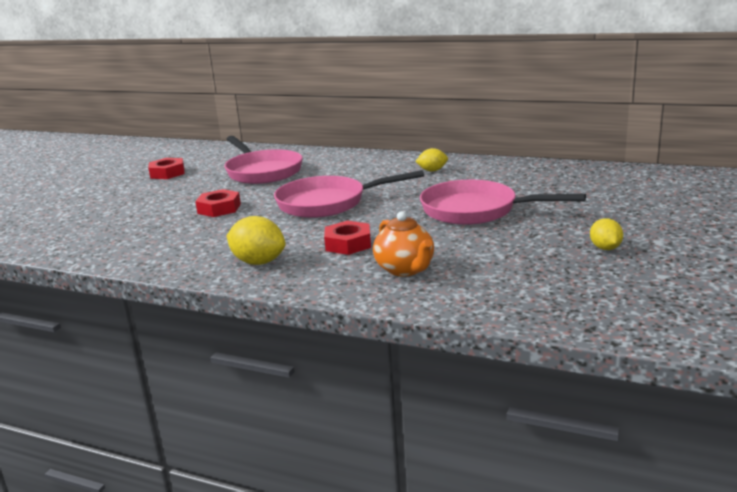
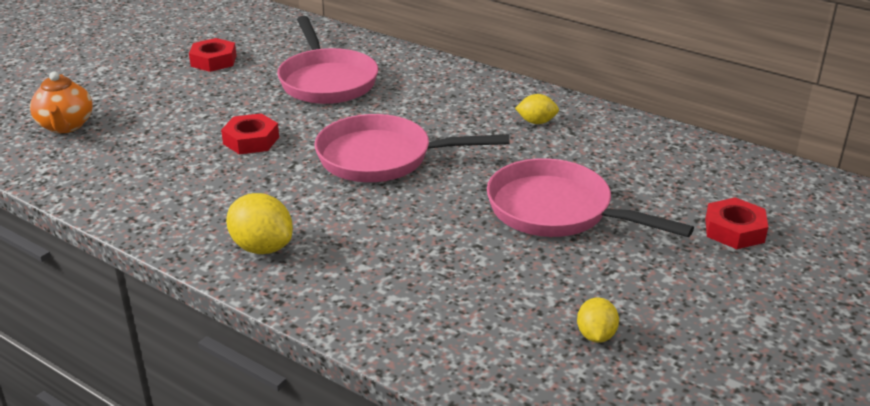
camera: 10 degrees right, 10 degrees up
red nut [324,221,371,255] -> red nut moved to [705,197,768,249]
orange teapot [373,211,434,276] -> orange teapot moved to [30,71,93,133]
yellow lemon [590,218,623,250] -> yellow lemon moved to [577,297,619,343]

